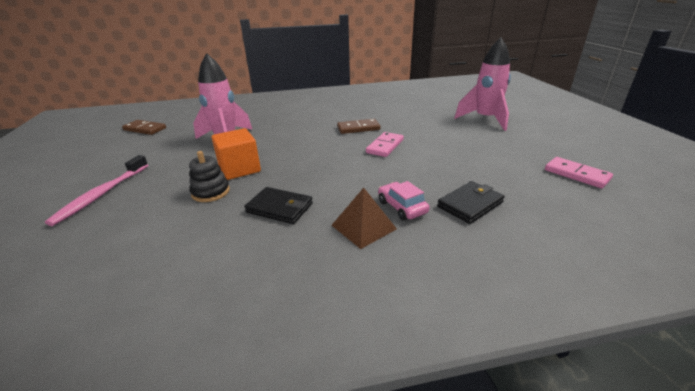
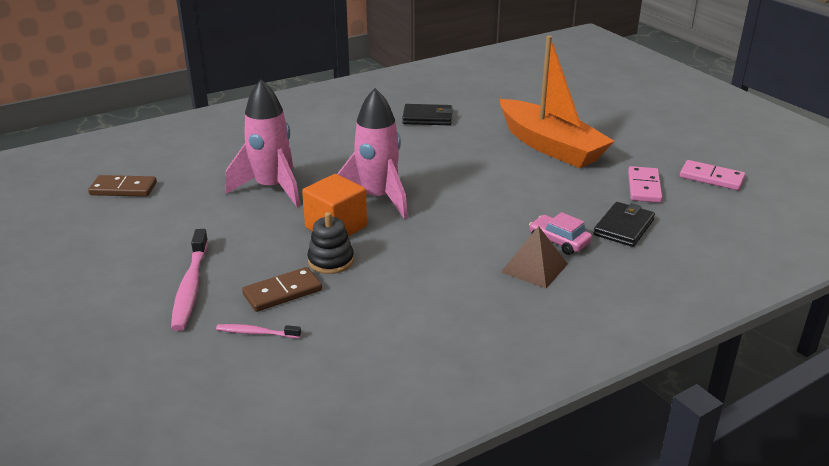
camera: 20 degrees left, 0 degrees up
black wallet [245,187,313,224] -> black wallet moved to [402,104,453,125]
brown domino [337,119,381,134] -> brown domino moved to [242,267,322,312]
pink domino [366,132,404,157] -> pink domino moved to [628,166,663,203]
pink rocket [454,38,511,131] -> pink rocket moved to [337,88,408,219]
none -> pink toothbrush [216,324,301,338]
none -> orange boat [500,36,615,168]

